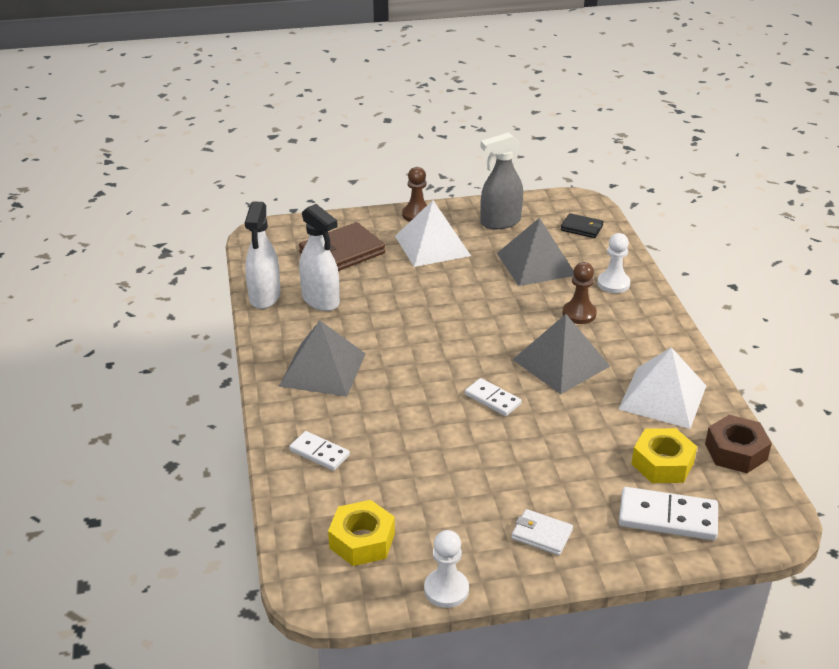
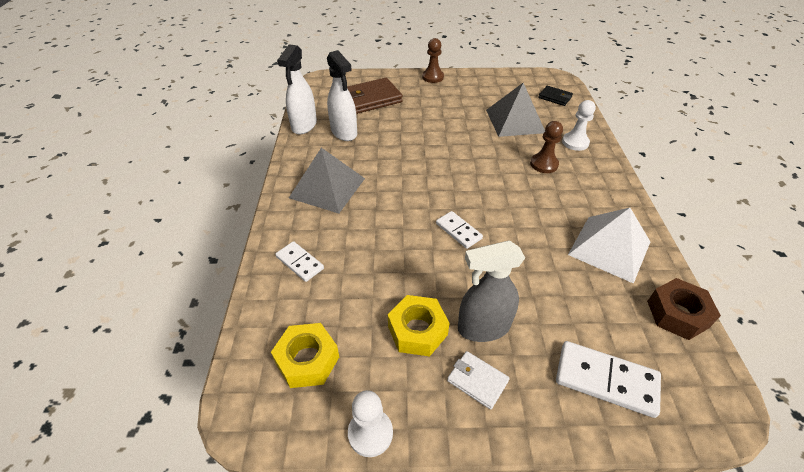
camera: 10 degrees right, 10 degrees up
white pyramid [395,200,471,267] -> none
grey spray bottle [480,132,523,229] -> grey spray bottle moved to [458,241,525,342]
grey pyramid [512,314,610,394] -> none
yellow nut [631,428,697,483] -> yellow nut moved to [388,295,449,357]

